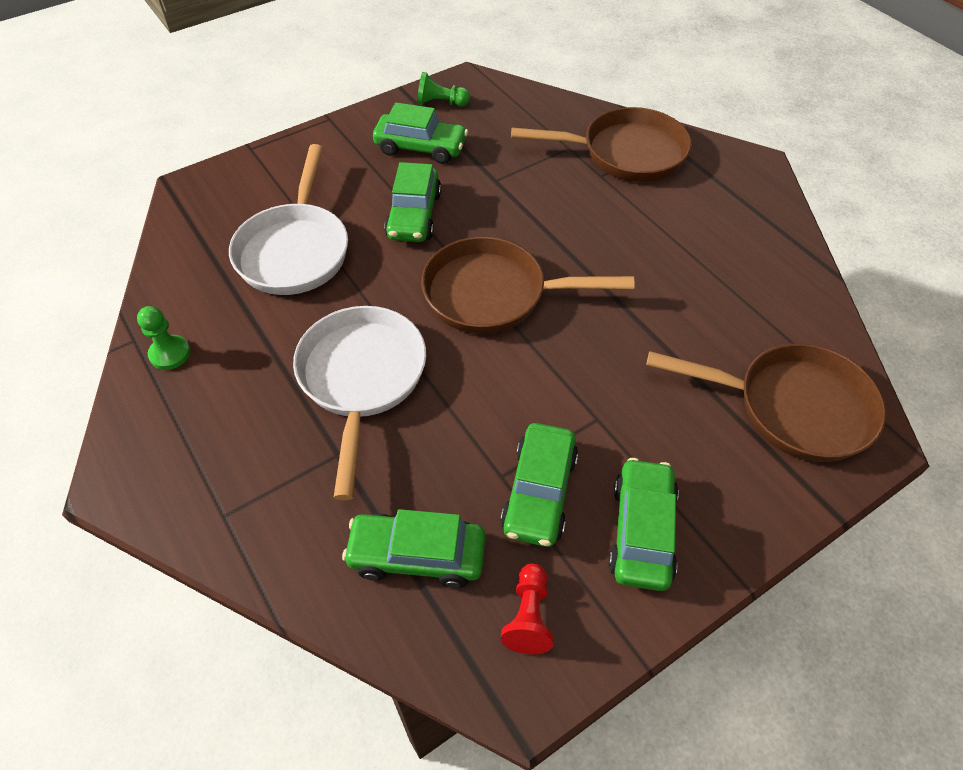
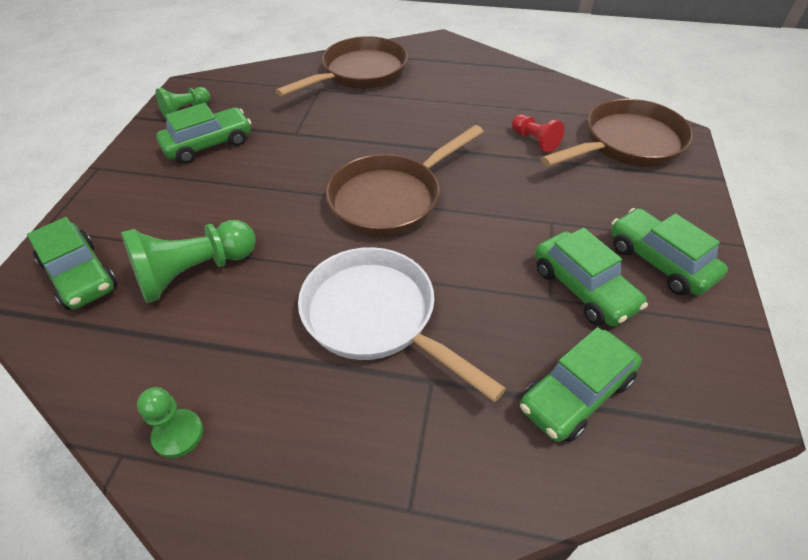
camera: 45 degrees left, 5 degrees down
white pan [229,144,348,295] -> green pawn [121,220,256,303]
green car [384,162,441,242] -> green car moved to [27,217,117,310]
red pawn [501,564,553,655] -> red pawn moved to [512,114,564,153]

